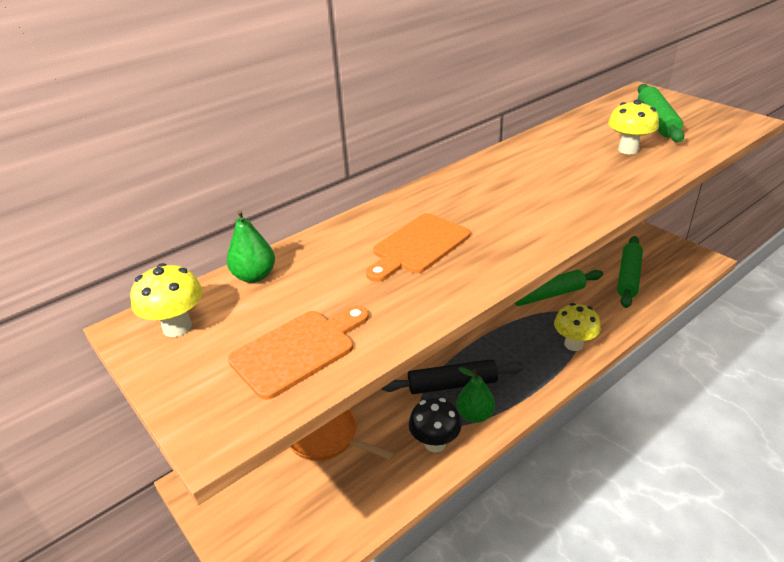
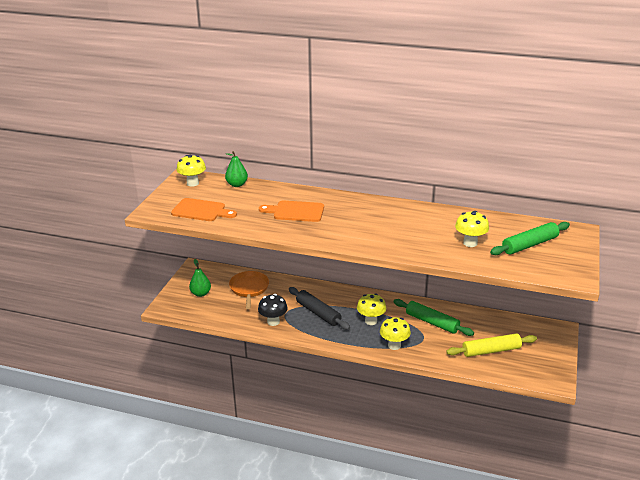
camera: 55 degrees right, 5 degrees down
green pear [456,367,495,423] -> green pear moved to [189,259,211,297]
green rolling pin [617,236,643,308] -> yellow rolling pin [446,333,537,357]
none -> yellow mushroom [357,293,386,325]

